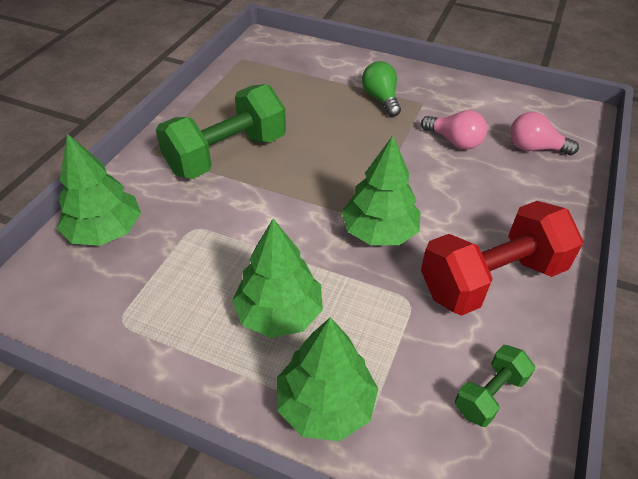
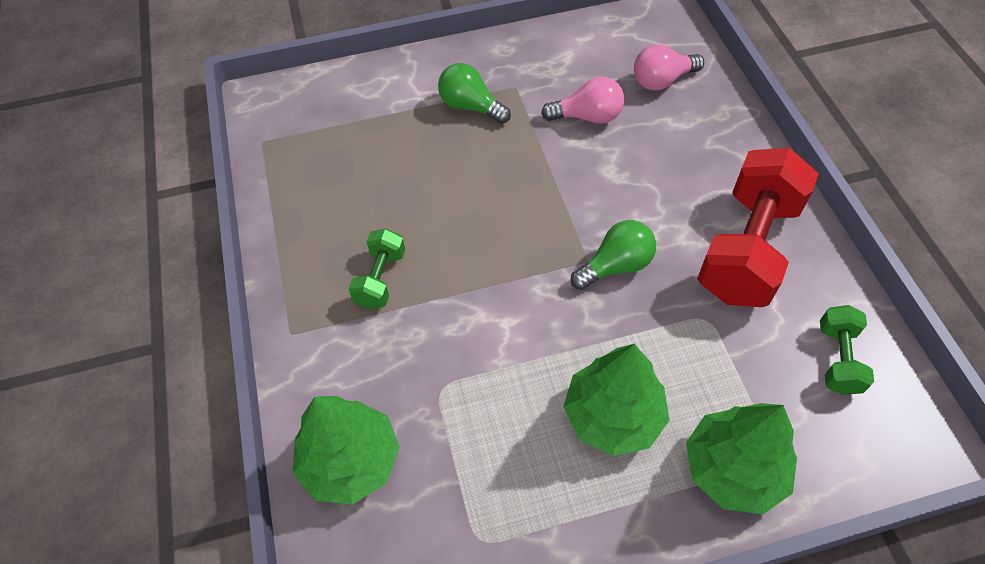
camera: 35 degrees left, 10 degrees up
green dumbbell [156,84,286,179] -> green dumbbell [349,228,405,309], size x0.49
green tree [341,135,421,245] -> green light bulb [571,220,656,290]

